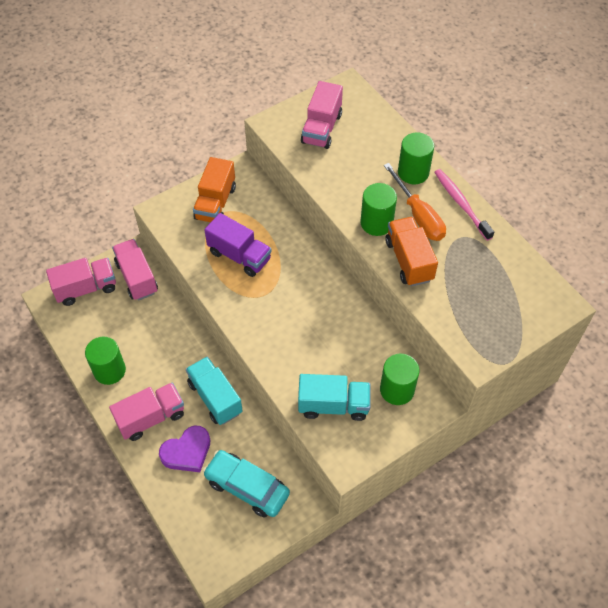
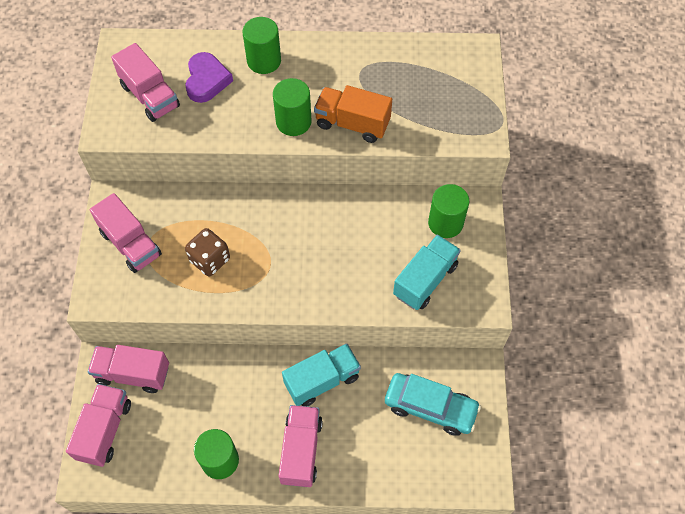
camera: 55 degrees left, 5 degrees up
purple heart [159,426,210,472] -> purple heart moved to [185,52,233,103]
turquoise truck [186,356,243,425] -> turquoise truck turned 150 degrees clockwise [282,343,361,406]
orange truck [193,157,236,222] -> pink truck [90,193,162,273]
turquoise car [203,450,290,518] -> turquoise car turned 135 degrees counterclockwise [385,373,481,436]
purple truck [204,213,272,277] -> brown dice [185,228,230,276]
orange screwdriver [384,163,446,241] -> none
pink toothbrush [434,169,494,241] -> none

